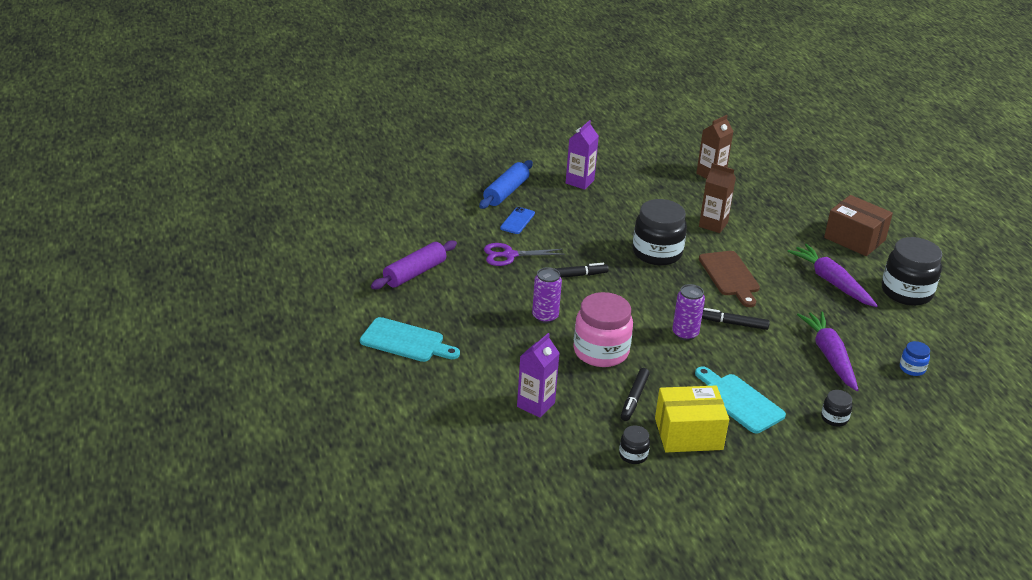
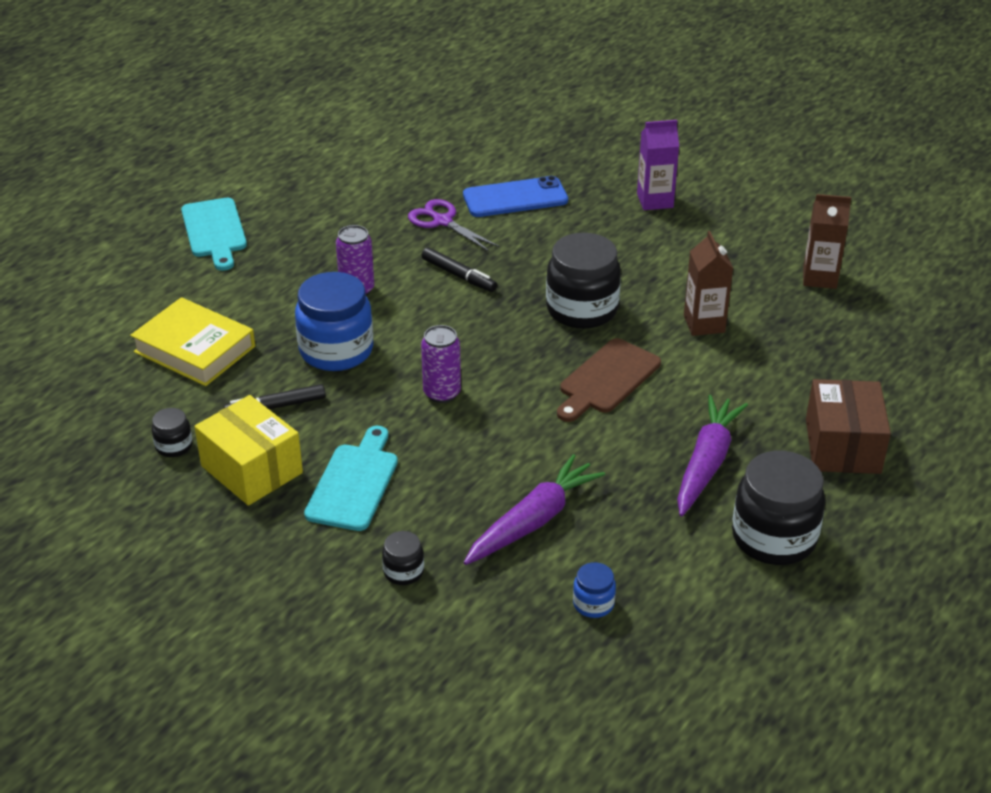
camera: 55 degrees right, 5 degrees up
purple rolling pin [371,240,457,289] -> none
blue rolling pin [479,160,533,209] -> none
blue phone [500,207,535,234] -> blue phone [463,176,568,217], size x1.68
purple carton [517,333,560,418] -> yellow book [130,297,255,386]
pink jar [573,292,633,367] -> blue jar [295,272,373,371]
black marker [702,308,770,330] -> none

